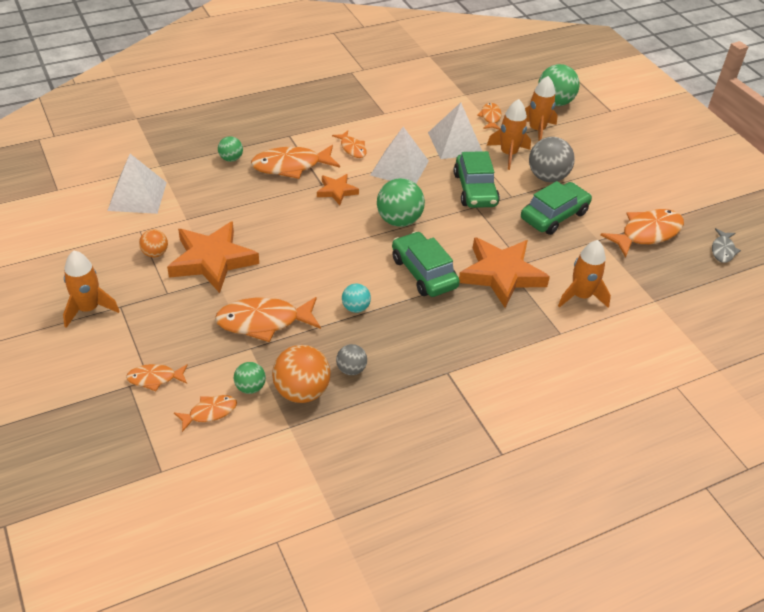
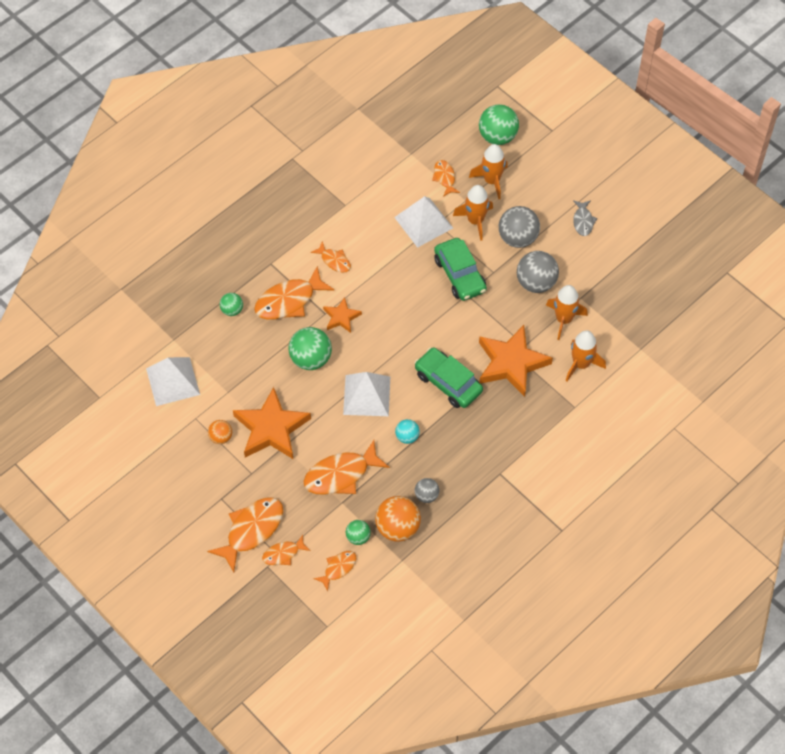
camera: 15 degrees left, 15 degrees up
orange rocket [63,251,120,328] -> orange rocket moved to [546,285,588,340]
white pyramid [370,127,429,183] -> white pyramid moved to [343,372,390,416]
green ball [377,178,425,227] -> green ball moved to [289,327,332,370]
green car [521,181,592,235] -> grey ball [517,251,559,293]
orange fish [600,209,684,258] -> orange fish moved to [207,497,283,572]
grey fish [712,228,741,263] -> grey fish moved to [573,200,597,236]

